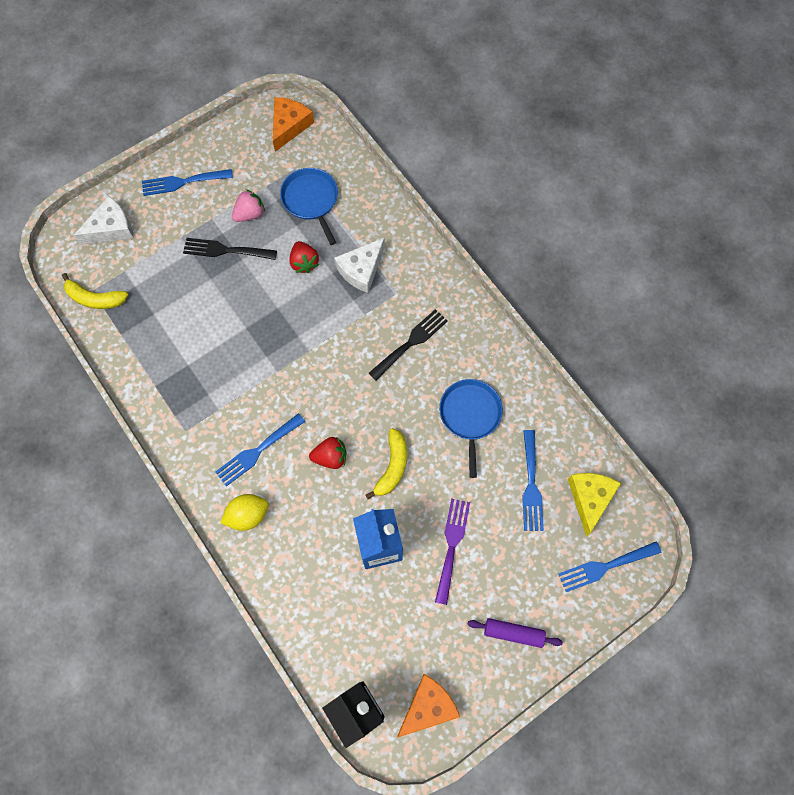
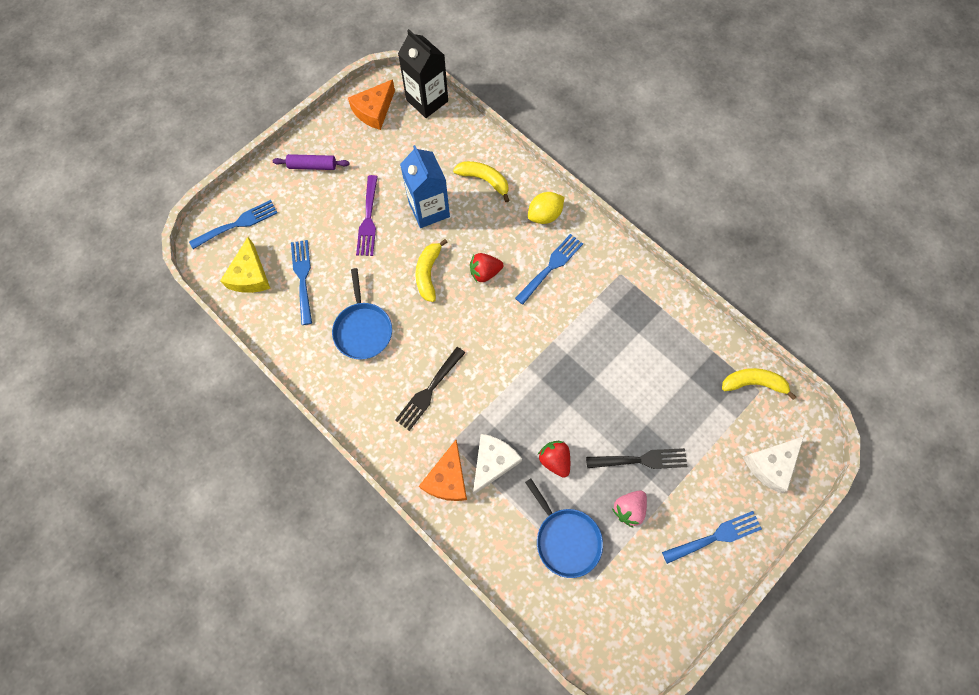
camera: 170 degrees right, 0 degrees up
orange cheese [273,97,314,152] -> orange cheese moved to [419,440,467,501]
none -> yellow banana [453,161,510,202]

